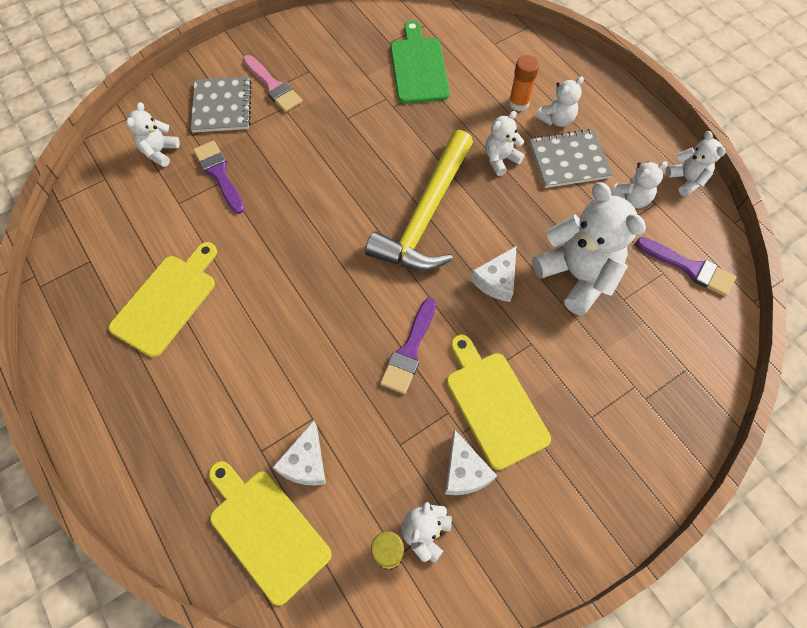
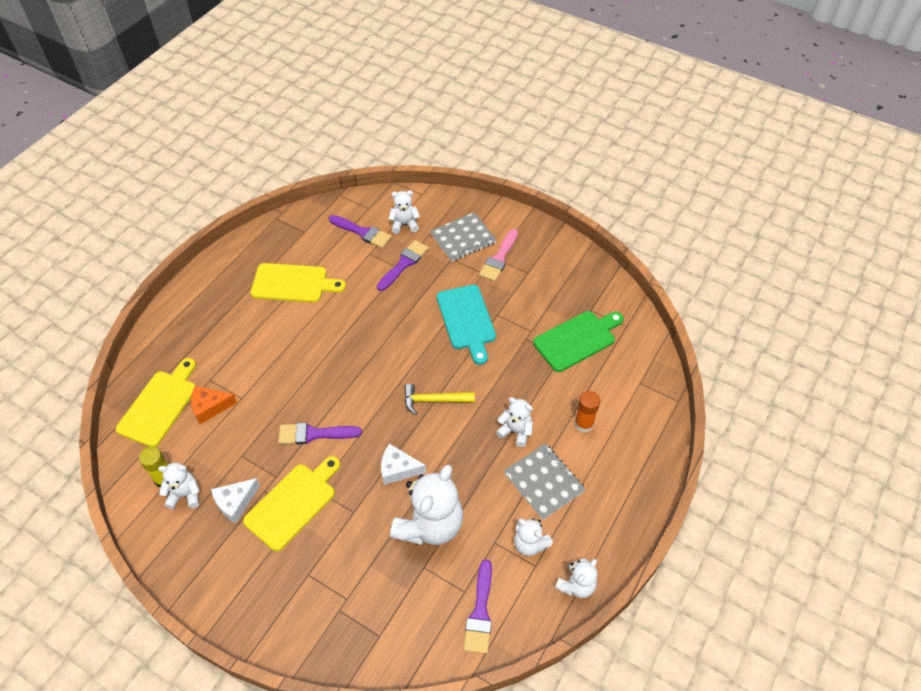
camera: 65 degrees right, 10 degrees down
white cheese [272,421,326,486] -> orange cheese [191,386,238,424]
yellow hammer [365,130,473,271] -> yellow hammer [405,384,475,415], size x0.51
white teddy bear [536,77,584,127] -> none
none -> purple brush [329,215,392,248]
none -> turquoise cutting board [437,285,496,365]

